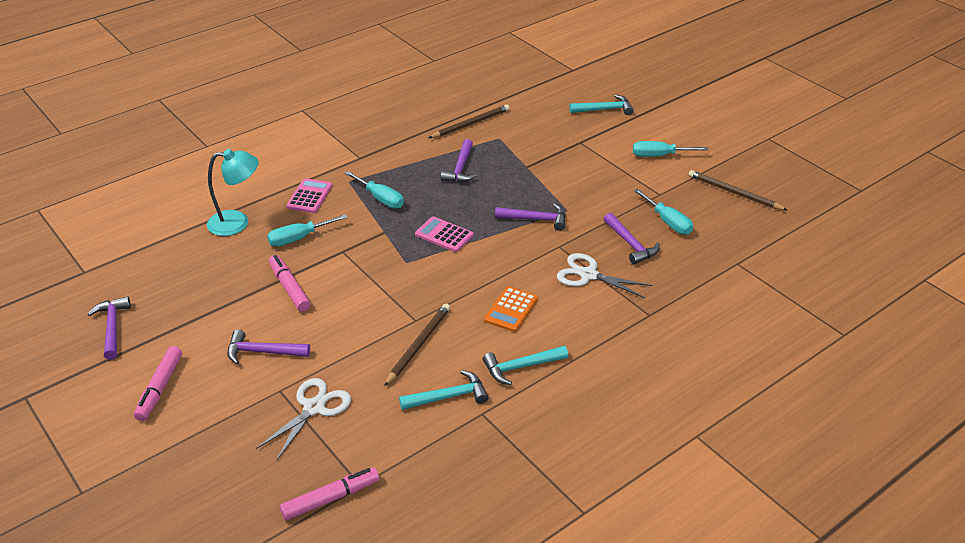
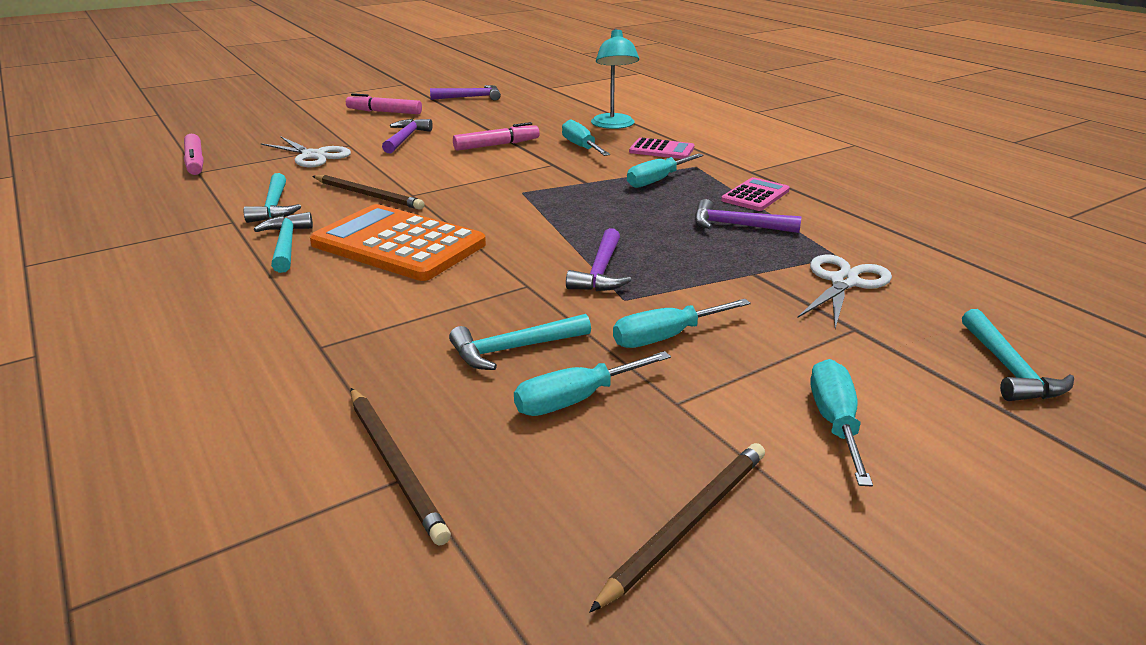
camera: 95 degrees right, 10 degrees down
pink calculator [415,216,474,252] -> pink calculator moved to [721,177,790,211]
brown pencil [428,104,510,138] -> brown pencil moved to [351,388,451,546]
orange calculator [484,286,538,332] -> orange calculator [310,204,486,281], size x1.96
white scissors [557,253,652,298] -> white scissors moved to [798,255,892,328]
purple hammer [604,213,660,264] -> turquoise hammer [449,314,591,370]
none -> turquoise screwdriver [613,299,751,348]

